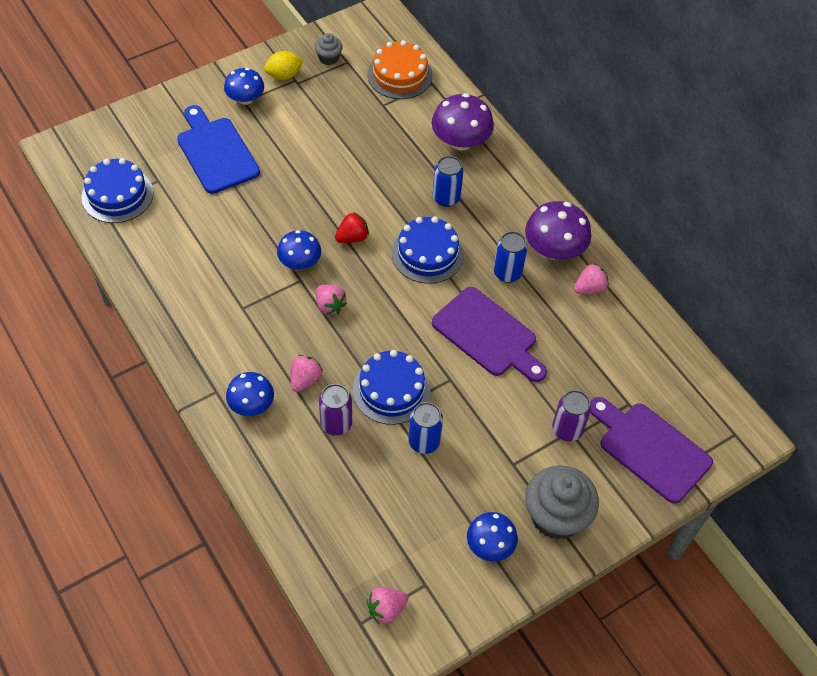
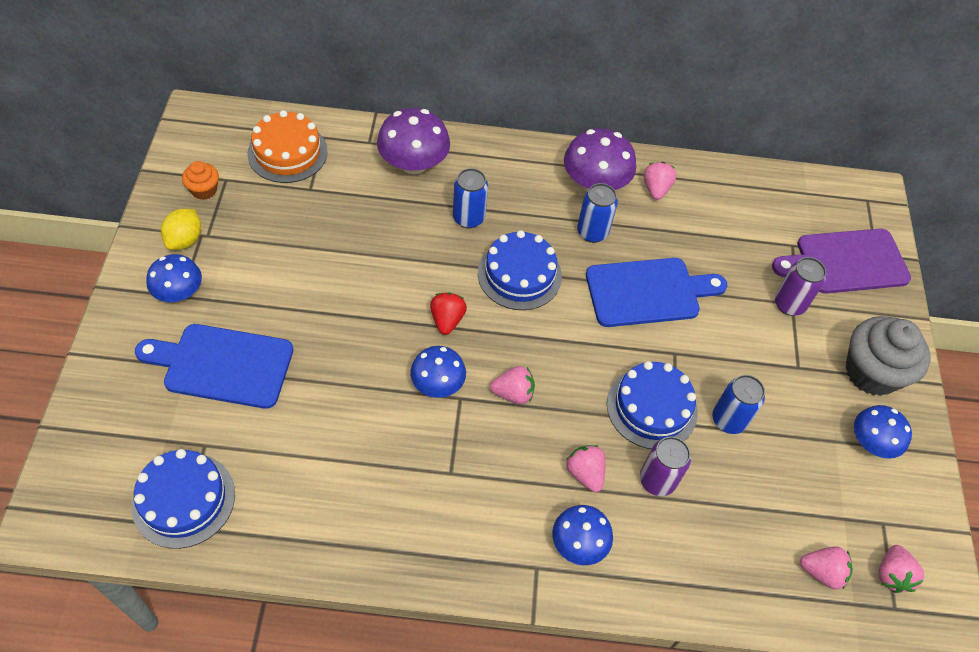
camera: 55 degrees left, 0 degrees up
grey cupcake [314,33,343,65] -> orange cupcake [182,161,219,200]
purple cutting board [432,287,547,382] -> blue cutting board [586,258,727,327]
none -> pink strawberry [800,546,853,590]

